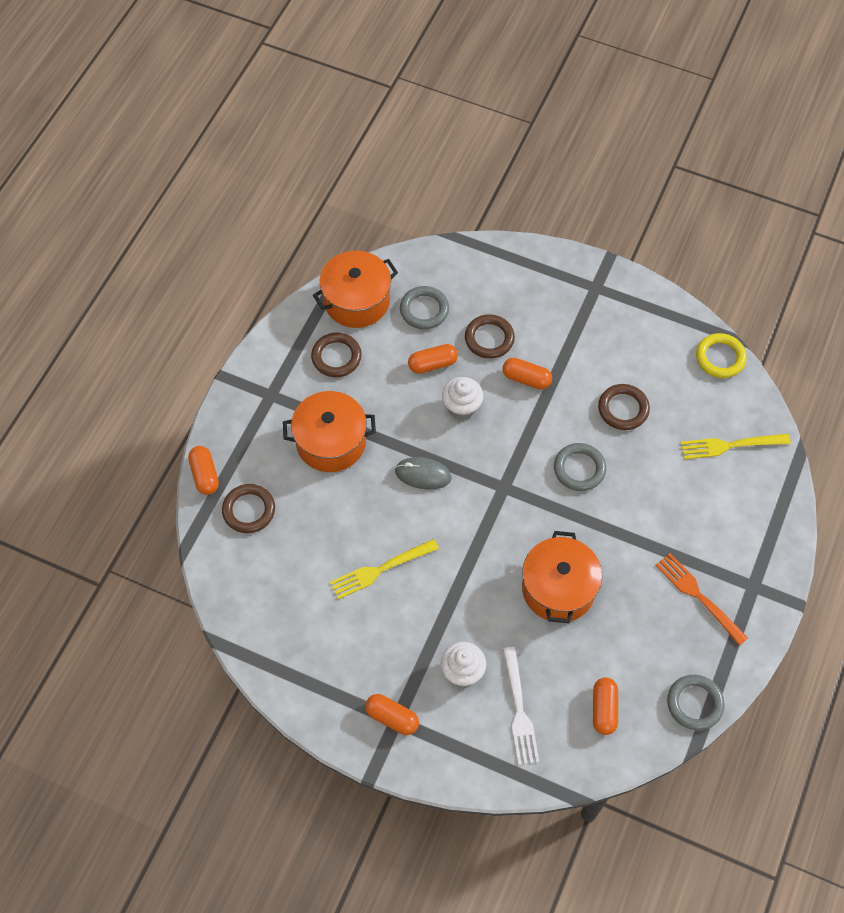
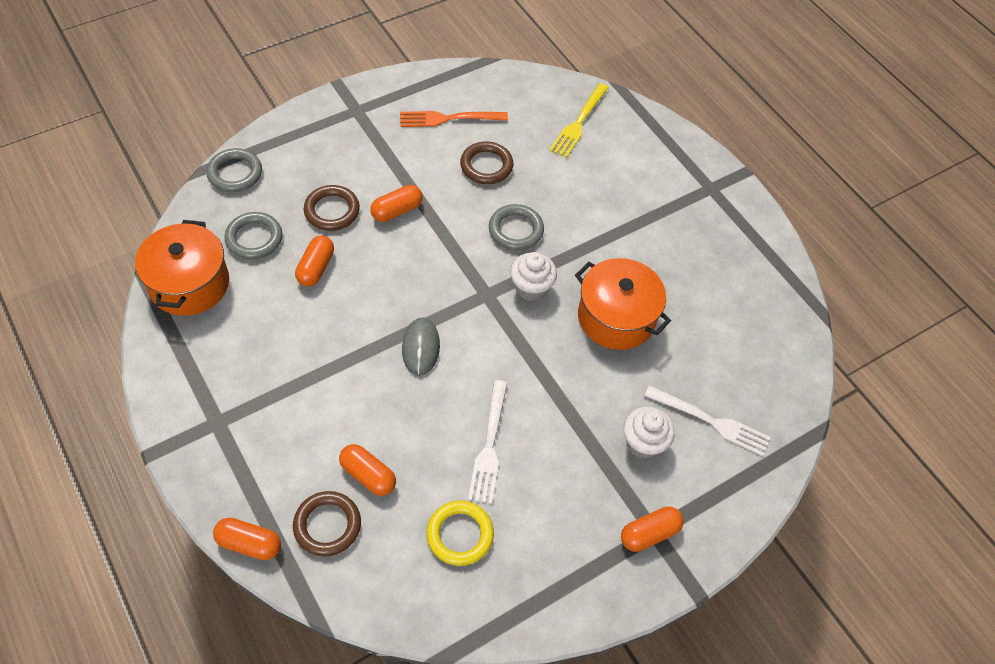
camera: 60 degrees left, 5 degrees down
orange pot [283,391,376,472] -> none
brown ring [311,333,362,377] -> none
yellow fork [330,539,439,600] -> white fork [468,380,507,504]
grey mouse [395,457,451,490] -> grey mouse turned 45 degrees counterclockwise [402,317,440,376]
white cupcake [442,377,483,419] -> white cupcake moved to [510,252,557,301]
orange capsule [593,677,618,735] -> orange capsule moved to [339,444,396,496]
orange fork [656,553,748,646] -> orange fork moved to [400,111,508,127]
grey ring [667,675,725,730] -> grey ring moved to [206,148,262,192]
yellow ring [696,333,747,378] -> yellow ring moved to [426,500,494,566]

